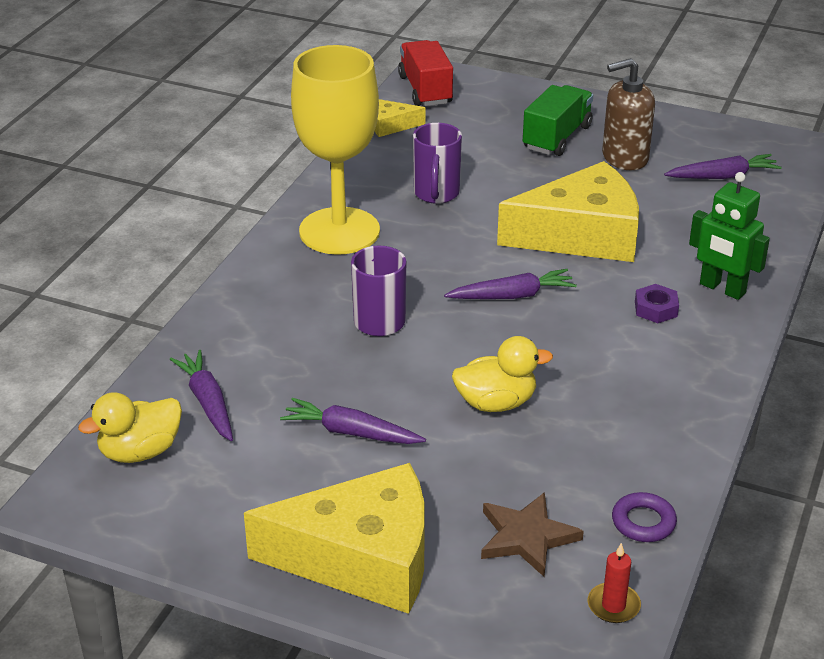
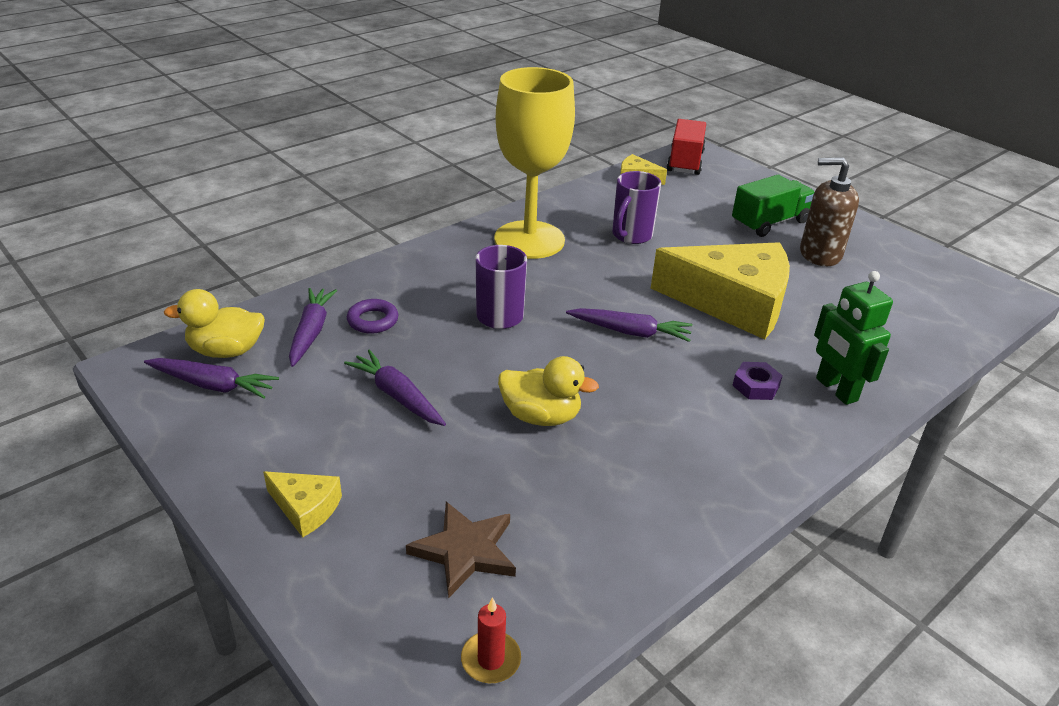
camera: 25 degrees right, 0 degrees up
yellow cheese [244,463,425,614] -> yellow cheese [263,471,342,537], size x0.43
purple ring [612,492,677,542] -> purple ring moved to [347,299,398,334]
purple carrot [664,154,782,179] -> purple carrot moved to [144,358,279,399]

